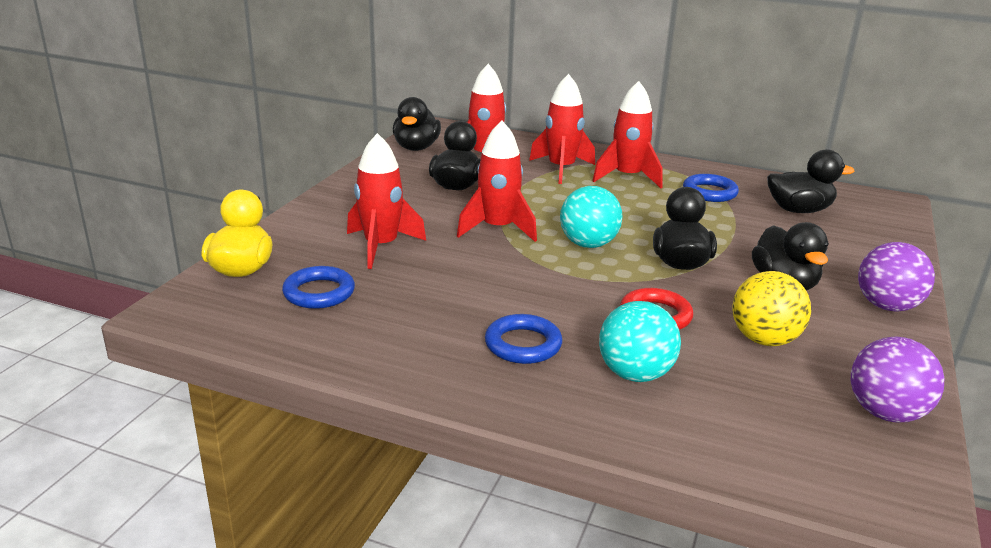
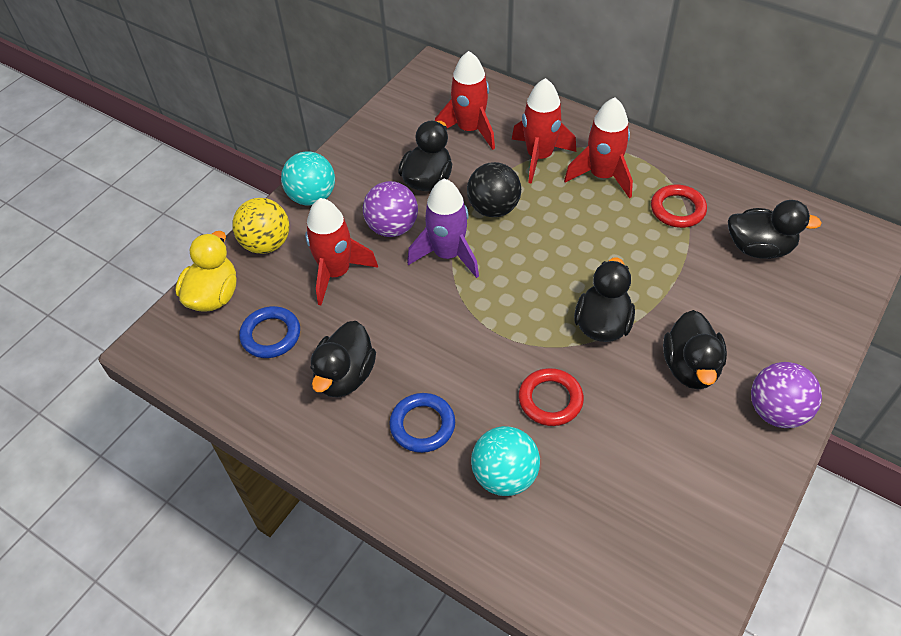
camera: 15 degrees right, 25 degrees up
black duck [393,97,441,151] -> black duck moved to [311,321,376,398]
red rocket [457,121,537,242] -> purple rocket [407,179,479,278]
turquoise ball [560,186,623,248] -> turquoise ball moved to [281,151,335,206]
blue ring [683,174,739,202] -> red ring [651,185,707,228]
yellow ball [732,271,811,346] -> yellow ball moved to [232,198,289,254]
purple ball [851,337,944,422] -> purple ball moved to [363,181,418,237]
none -> black ball [467,162,521,217]

